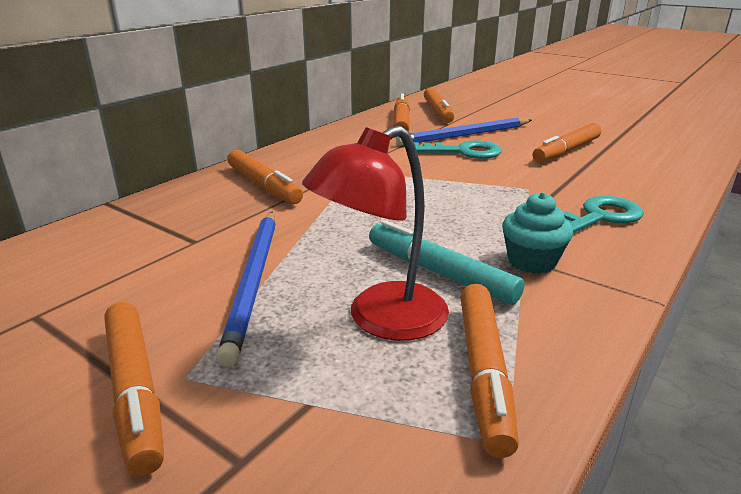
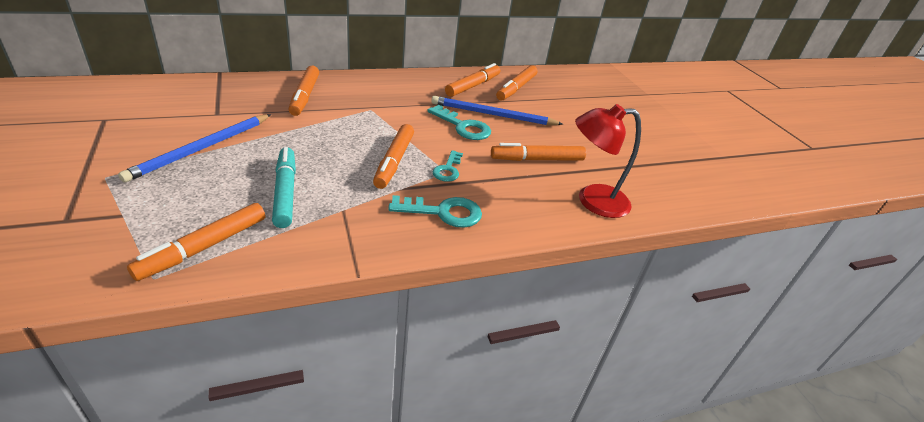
camera: 30 degrees right, 10 degrees up
orange marker [104,302,164,476] -> orange marker moved to [373,124,414,189]
red lamp [302,125,449,341] -> red lamp moved to [575,104,641,218]
turquoise cupcake [502,192,573,274] -> none
none -> turquoise key [432,150,463,182]

